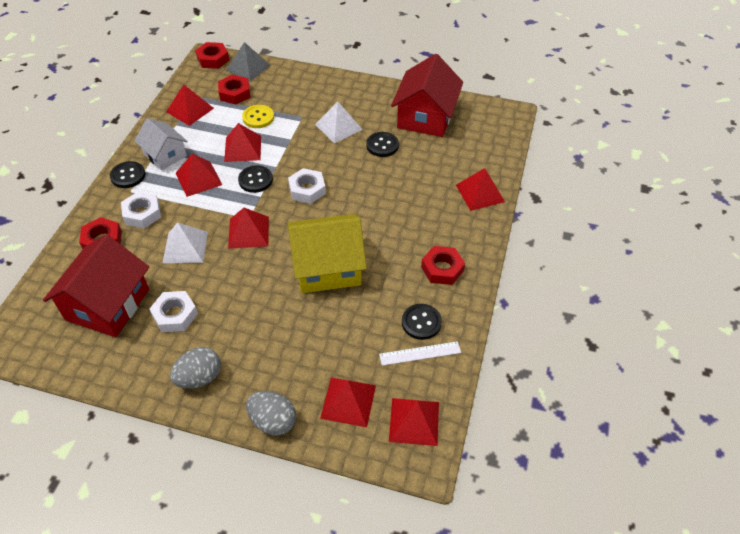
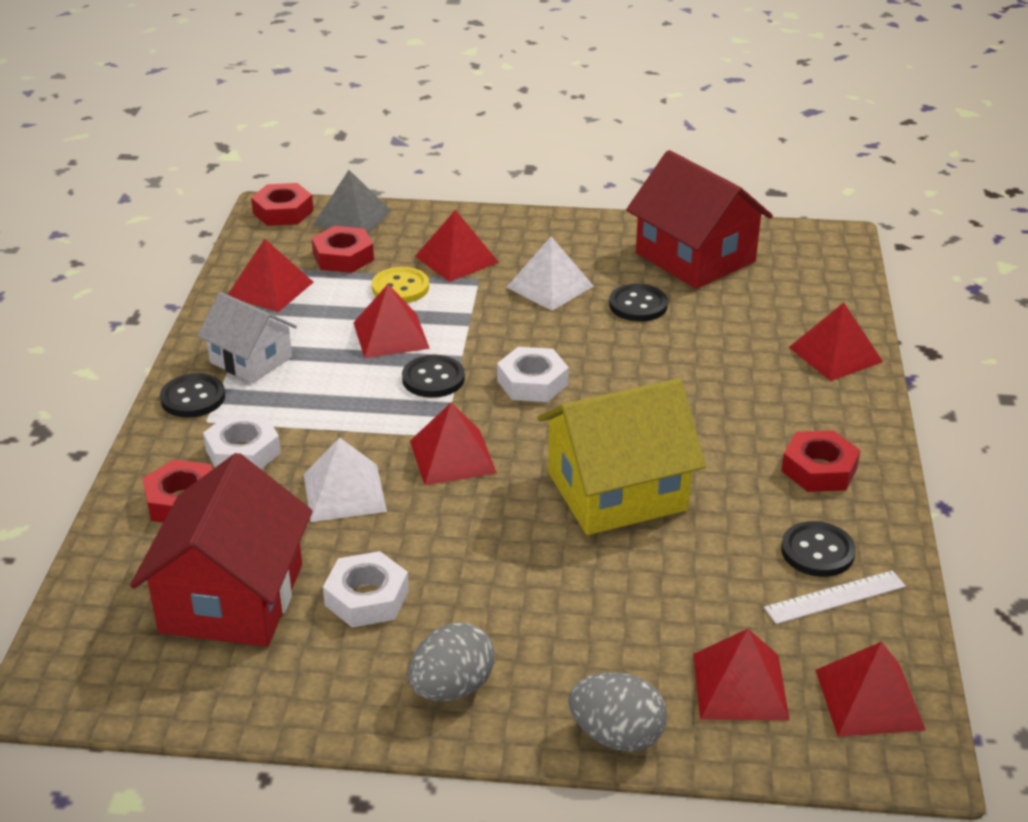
camera: 10 degrees left, 15 degrees down
red pyramid [176,154,222,197] -> red pyramid moved to [415,210,499,282]
red house [391,54,463,137] -> red house turned 45 degrees counterclockwise [626,150,773,289]

